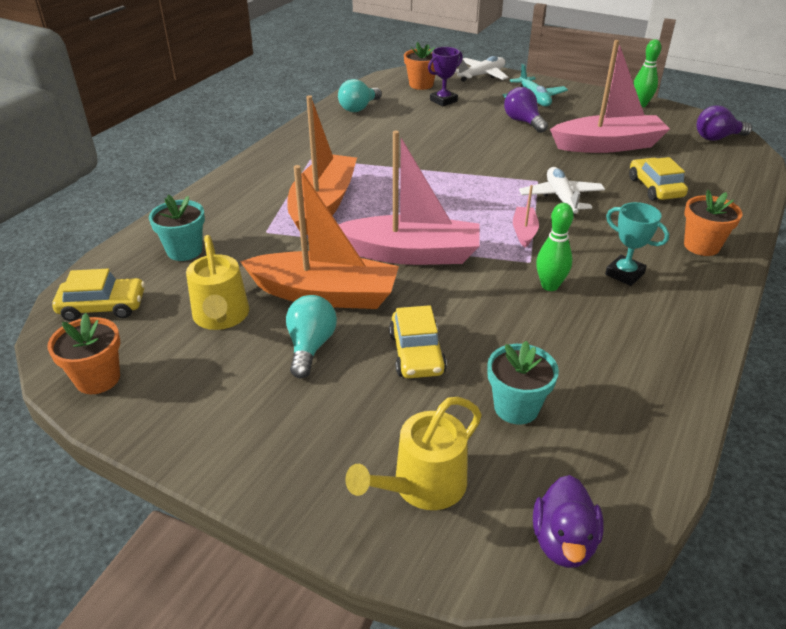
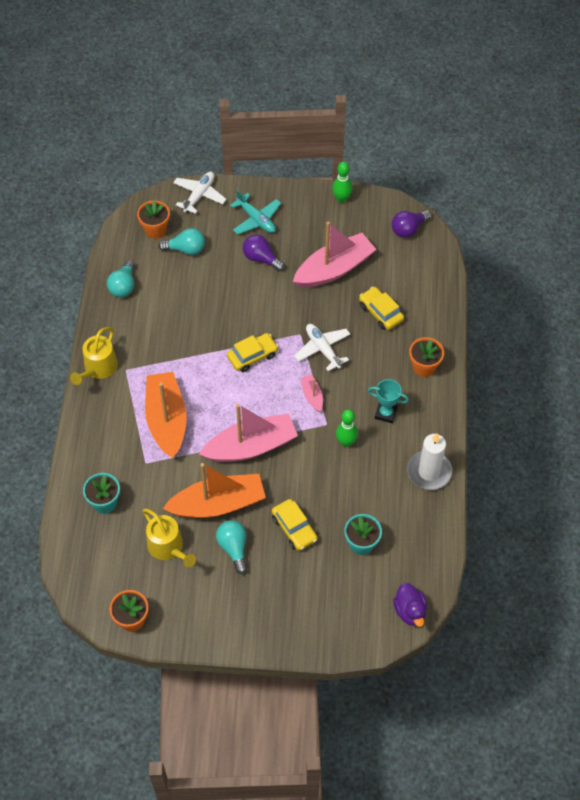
camera: 25 degrees left, 20 degrees up
yellow car [52,269,145,321] -> yellow car moved to [227,333,279,372]
yellow watering can [345,397,482,510] -> yellow watering can moved to [70,327,118,385]
purple trophy [428,47,463,106] -> turquoise light bulb [158,228,205,255]
none -> white candle [407,433,452,490]

